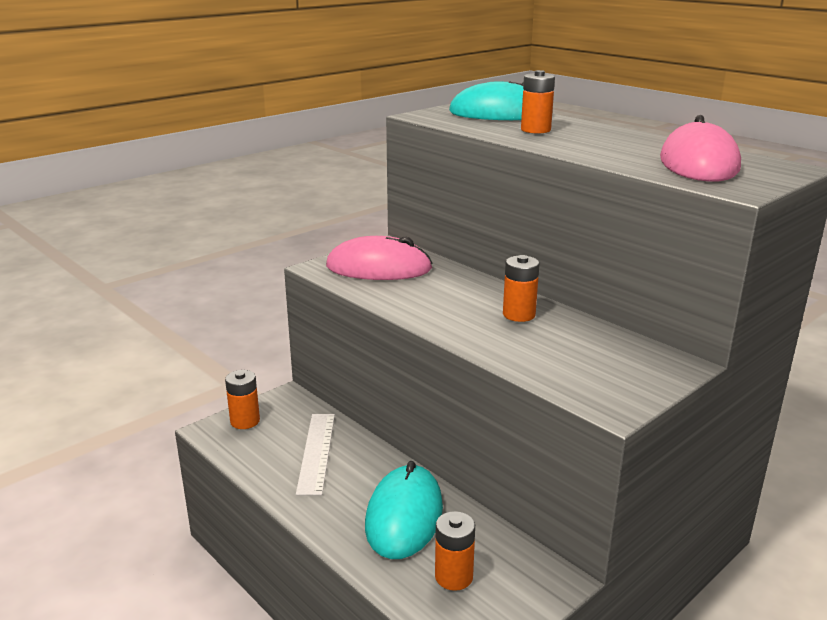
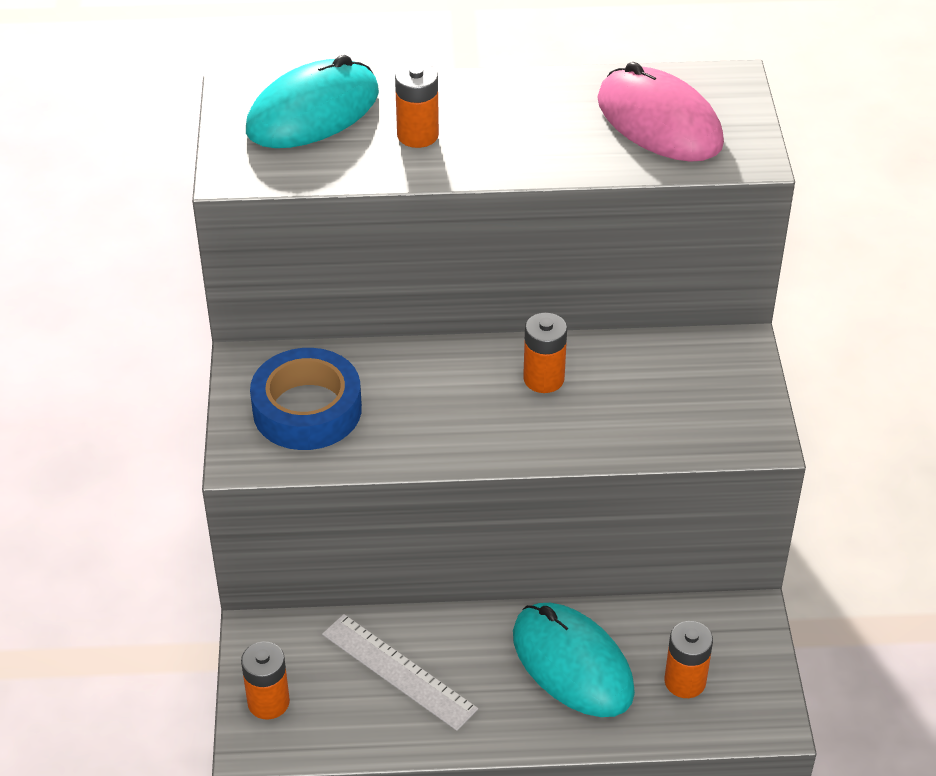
camera: 50 degrees left, 20 degrees up
pink mouse [326,236,433,280] -> blue tape [250,348,362,450]

